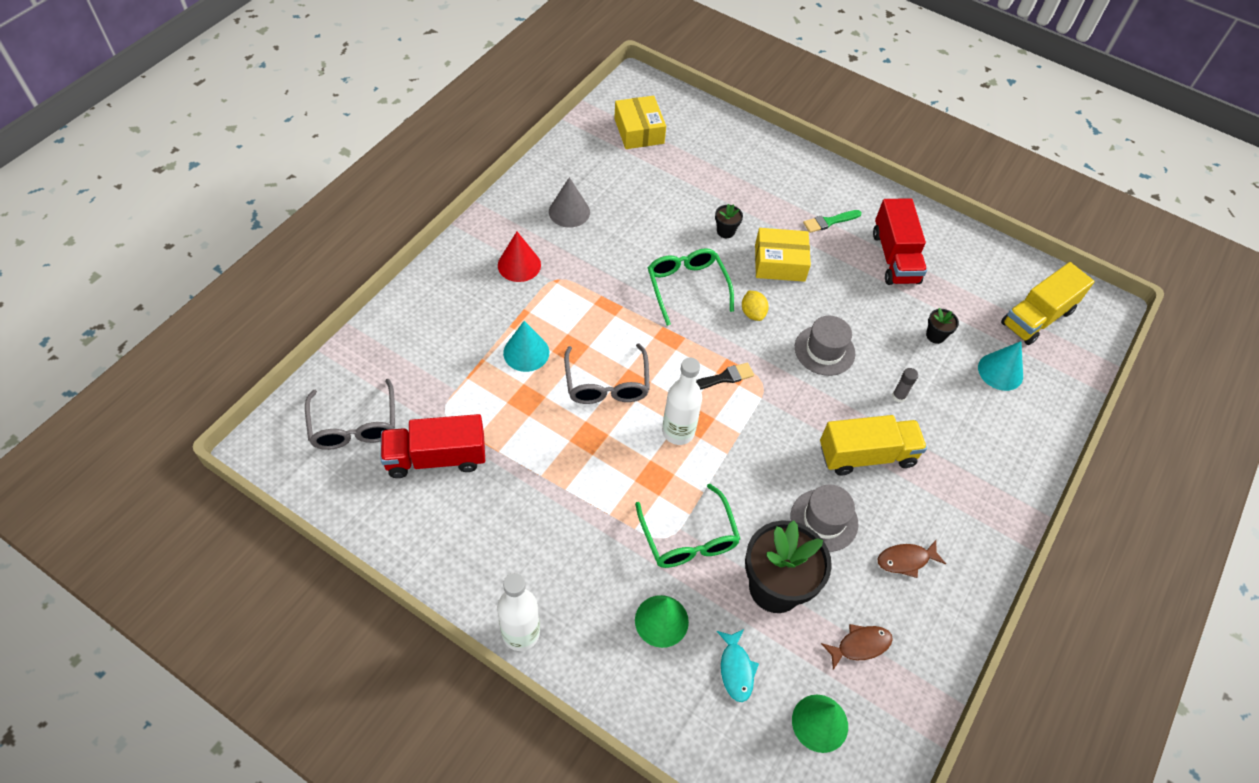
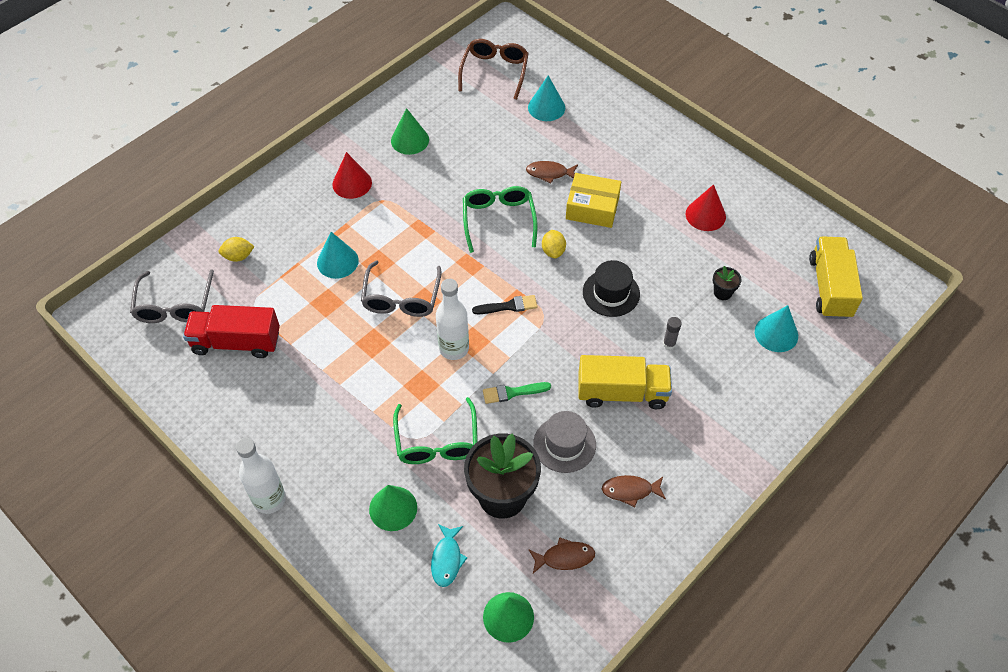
camera: 15 degrees right, 0 degrees up
grey cone [549,177,590,228] -> green cone [391,108,429,155]
yellow box [614,95,666,149] -> brown glasses [458,39,529,100]
black flower pot [715,204,743,238] -> brown fish [526,161,578,184]
grey hat [795,316,855,376] -> black hat [583,260,640,317]
green brush [803,210,862,233] -> green brush moved to [483,382,551,404]
red truck [873,198,927,285] -> red cone [686,184,726,231]
yellow truck [1001,262,1094,345] -> yellow truck turned 120 degrees clockwise [809,236,863,319]
none -> yellow lemon [219,237,255,262]
none -> turquoise cone [528,75,565,121]

